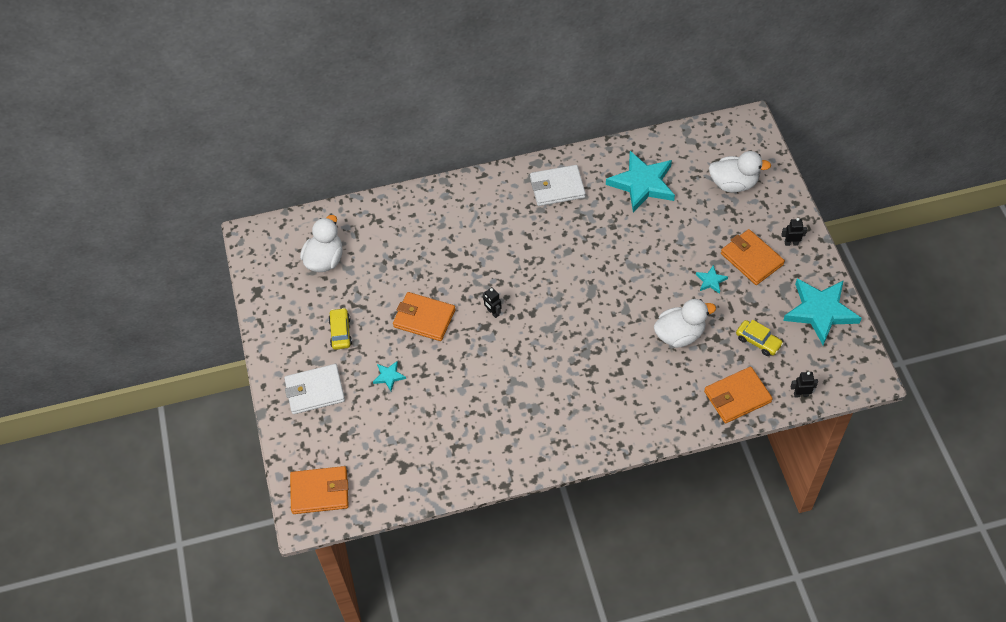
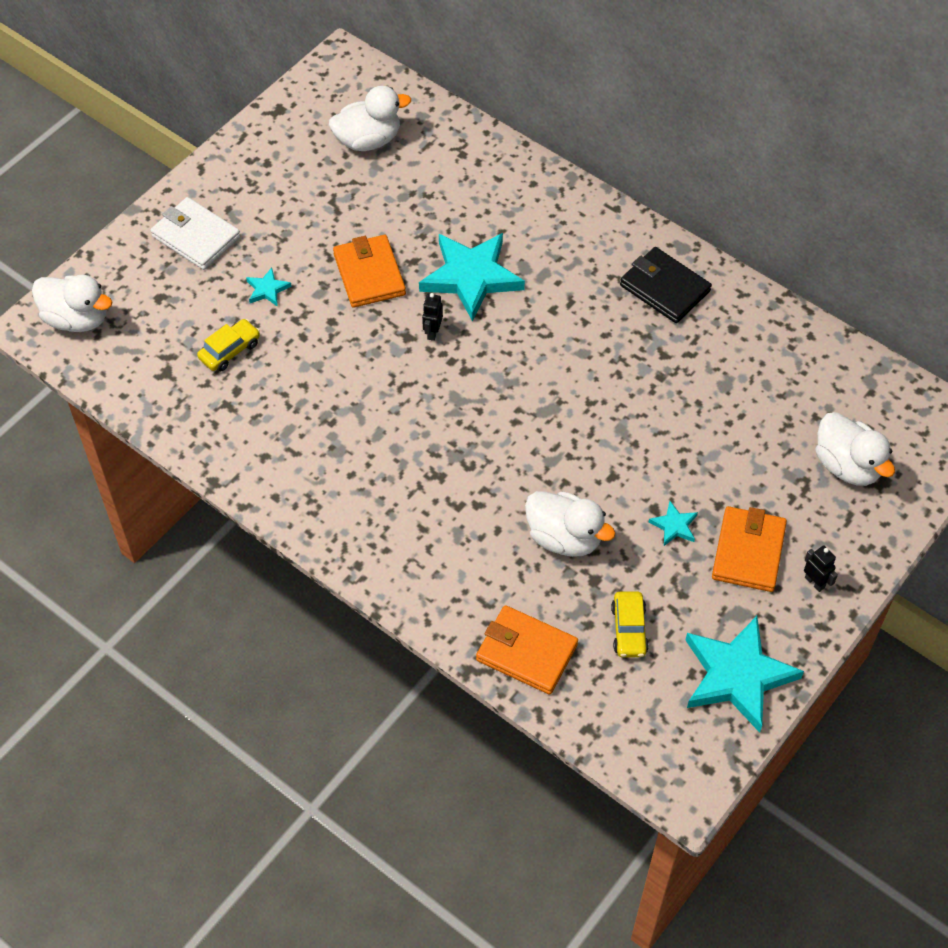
camera: 50 degrees right, 0 degrees up
orange wallet [290,466,349,514] -> white duck [32,275,112,332]
yellow car [328,308,352,350] -> yellow car moved to [197,319,260,371]
white wallet [530,165,586,206] -> black wallet [620,247,712,323]
turquoise star [606,151,675,212] -> turquoise star moved to [419,233,525,322]
black robot [791,372,818,398] -> none

